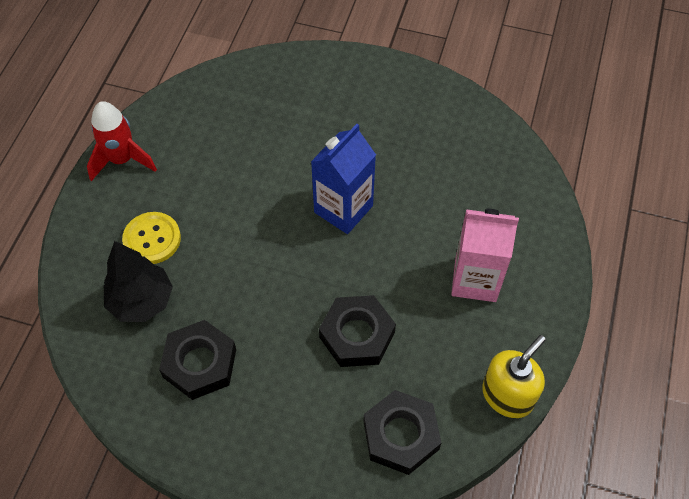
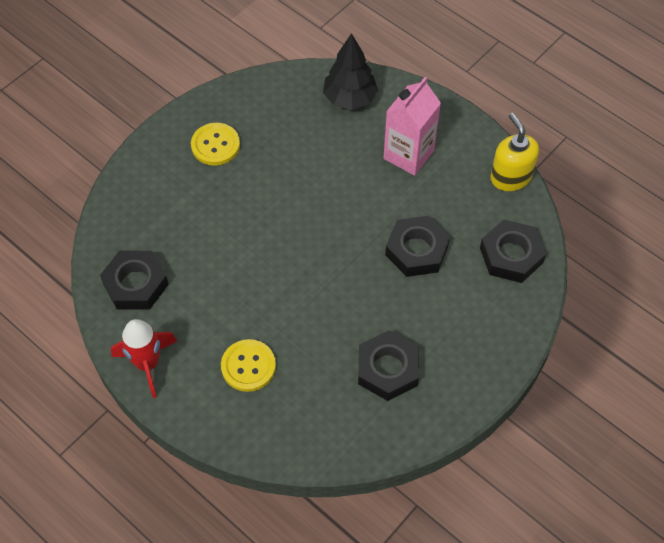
camera: 65 degrees left, 0 degrees up
black tree [104,241,173,322] -> black tree moved to [323,33,378,110]
blue carton [311,124,376,234] -> none
none -> black nut [100,251,169,310]
none -> yellow button [191,123,240,166]

